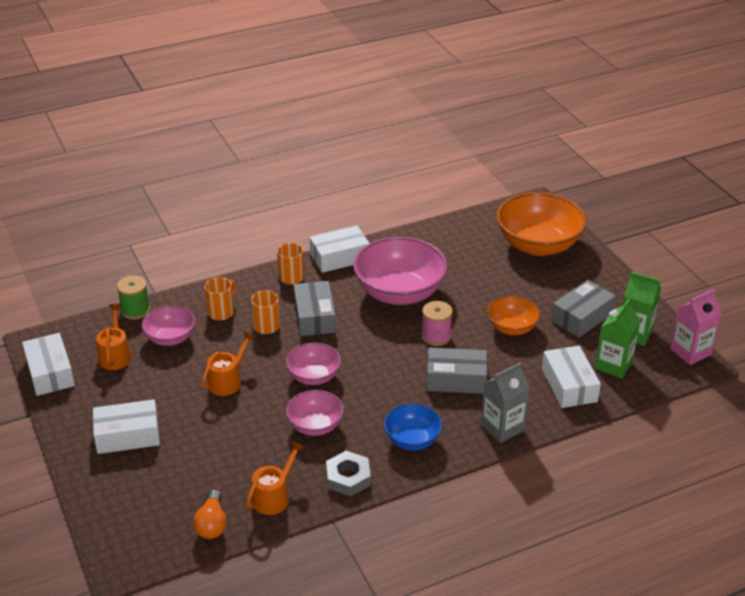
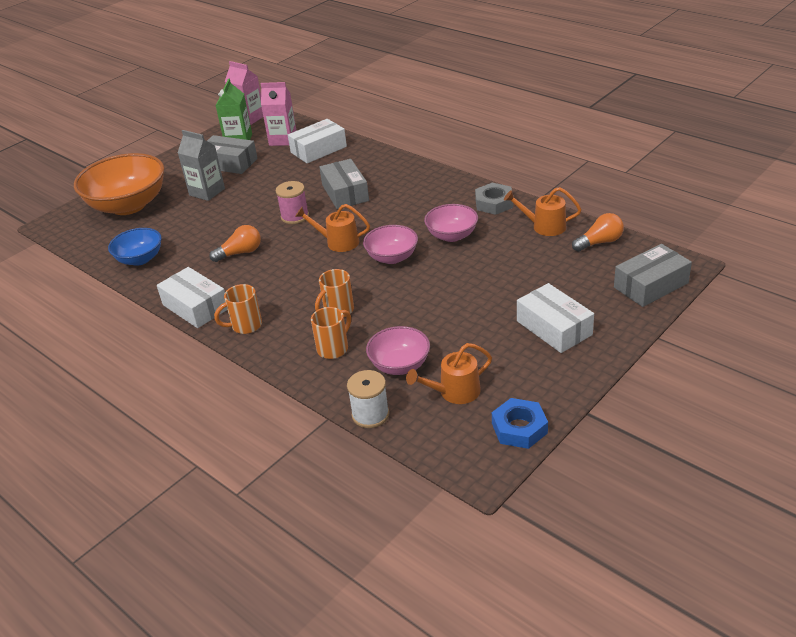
camera: 110 degrees left, 0 degrees up
white box [22,333,75,396] -> blue nut [492,398,548,449]
green spool [117,275,150,320] -> white spool [347,370,389,428]
orange watering can [201,331,255,396] -> orange watering can moved to [295,204,370,252]
orange mug [204,277,236,321] -> orange mug turned 120 degrees clockwise [311,307,351,359]
grey box [293,281,336,336] -> grey box moved to [614,244,692,307]
pink bowl [353,237,447,305] -> orange light bulb [209,225,261,262]
blue bowl [384,404,442,450] -> blue bowl moved to [108,228,162,266]
grey carton [481,362,530,443] -> grey carton moved to [178,130,225,201]
orange bowl [487,296,540,335] -> none
green carton [595,299,641,378] -> pink carton [261,82,297,146]

